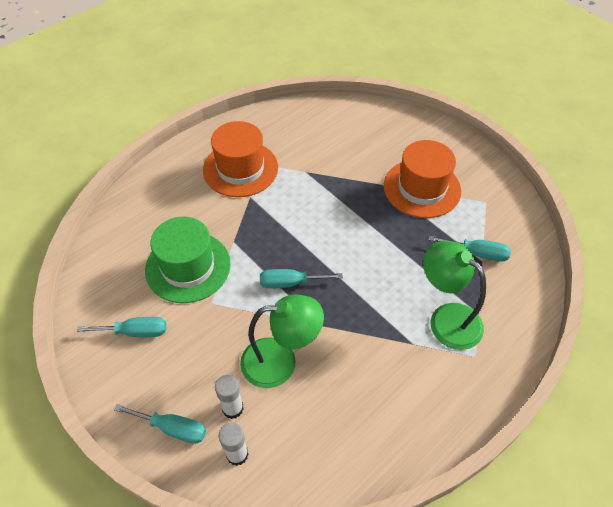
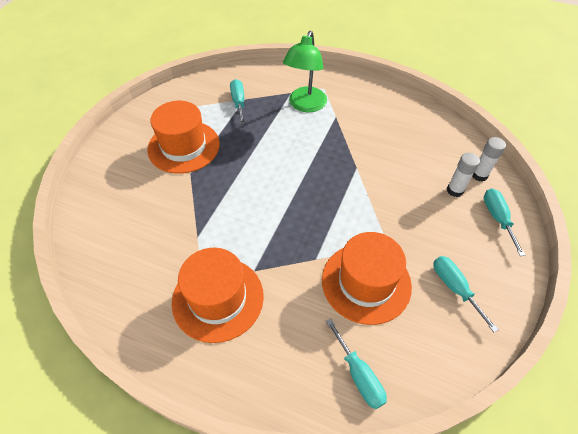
camera: 115 degrees left, 0 degrees up
green hat [145,217,231,303] -> orange hat [322,232,412,325]
green lamp [240,294,324,388] -> none
turquoise screwdriver [260,269,343,289] -> turquoise screwdriver moved to [326,319,387,409]

